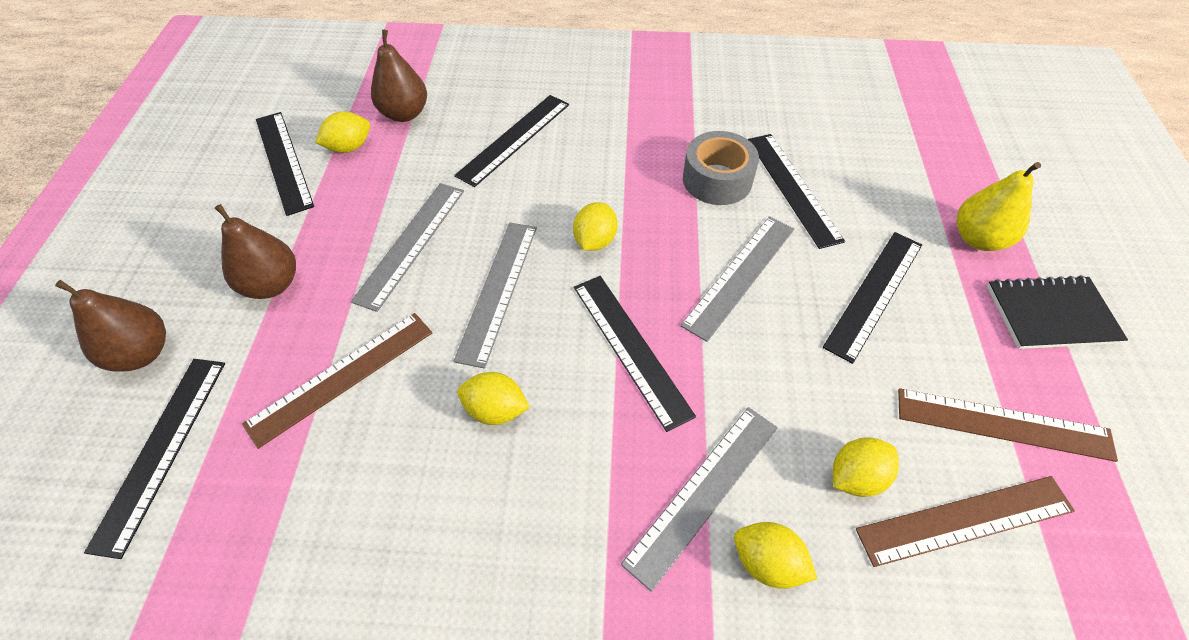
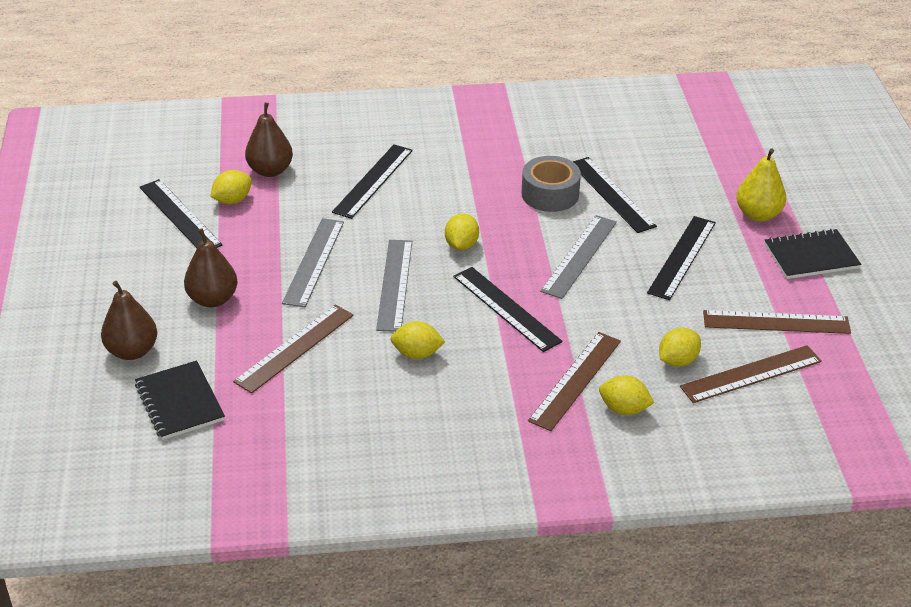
camera: 10 degrees left, 15 degrees down
black ruler [84,359,225,559] -> black notebook [135,361,225,440]
grey ruler [621,407,778,592] -> brown ruler [528,332,621,431]

